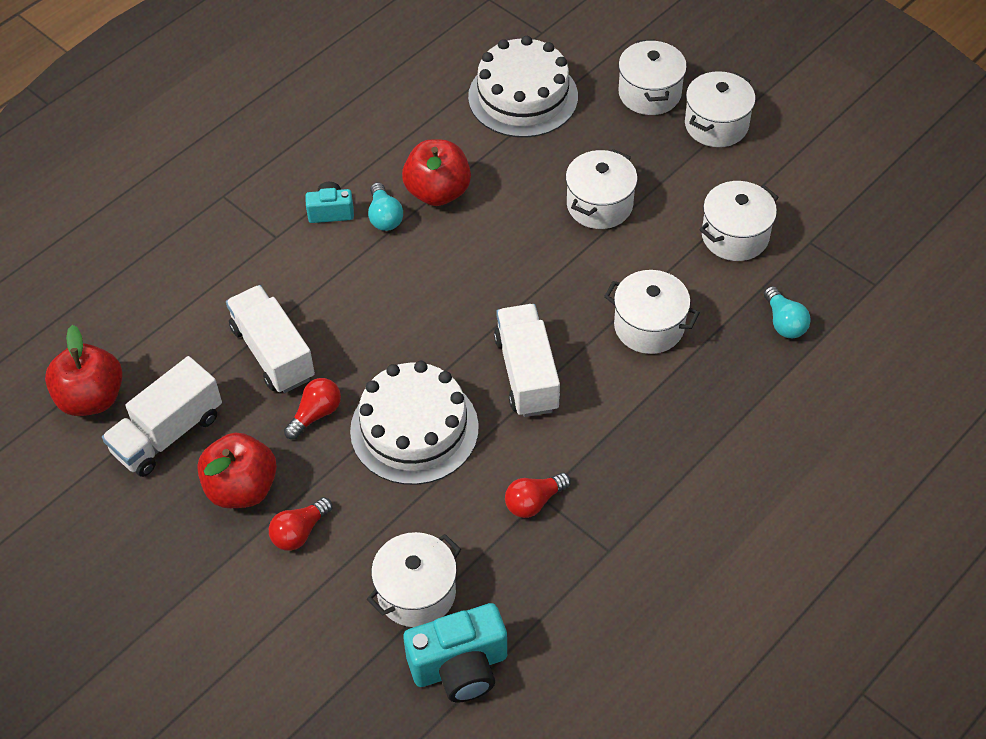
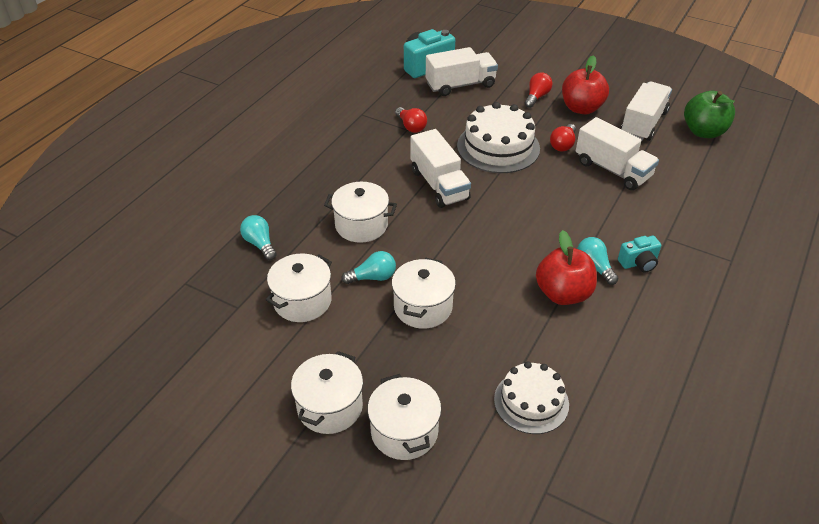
camera: 165 degrees right, 10 degrees down
red apple [45,325,123,416] -> green apple [684,91,735,138]
white pot [367,532,461,627] -> white truck [426,47,498,96]
white cake [468,36,578,138] -> white cake [494,361,569,434], size x0.65
red light bulb [505,473,571,518] -> red light bulb turned 105 degrees clockwise [395,107,427,133]
none -> turquoise light bulb [341,251,396,284]

